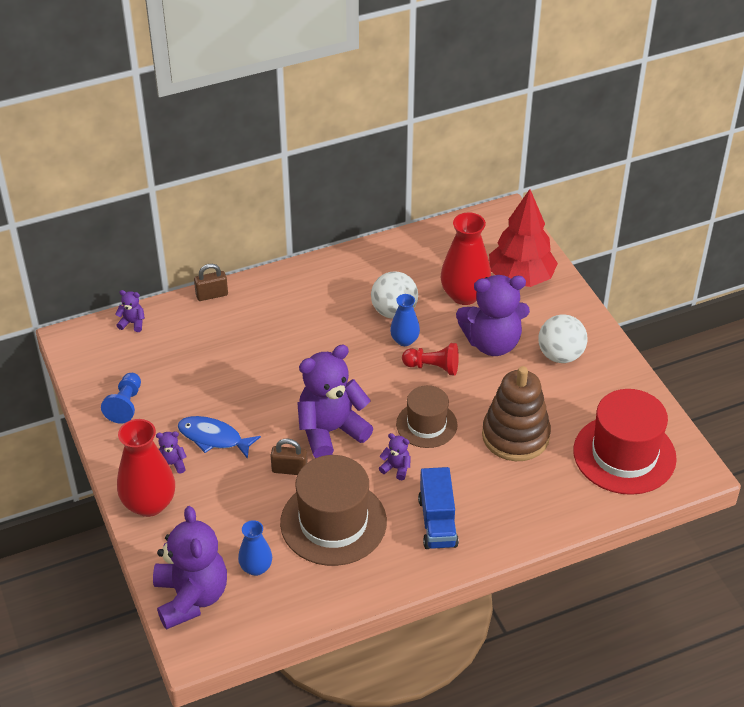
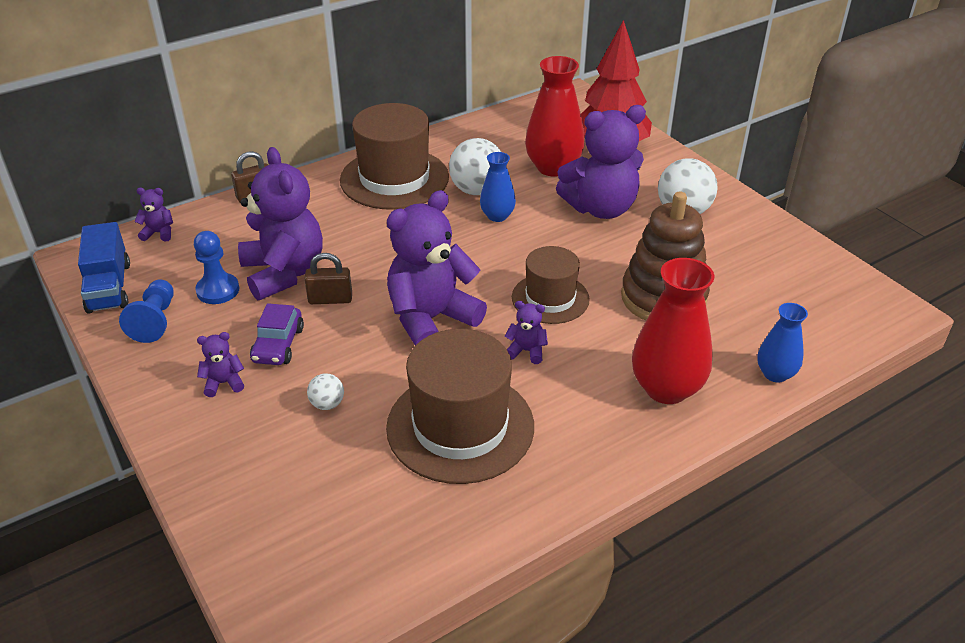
camera: 10 degrees left, 5 degrees down
red vase [117,419,175,517] -> red vase moved to [632,258,714,404]
purple teddy bear [153,506,227,630] -> purple teddy bear moved to [238,147,323,300]
blue fish [178,416,261,459] -> purple car [250,303,304,365]
blue vase [238,520,272,576] -> blue vase moved to [757,303,808,383]
brown padlock [271,439,308,475] -> brown padlock moved to [304,253,352,304]
red pawn [402,343,459,375] -> none
blue truck [418,467,459,549] -> blue truck moved to [78,222,130,314]
red hat [573,389,677,495] -> none
none -> blue pawn [194,231,239,304]
none -> white ball [307,373,344,410]
none -> brown hat [340,103,449,210]

